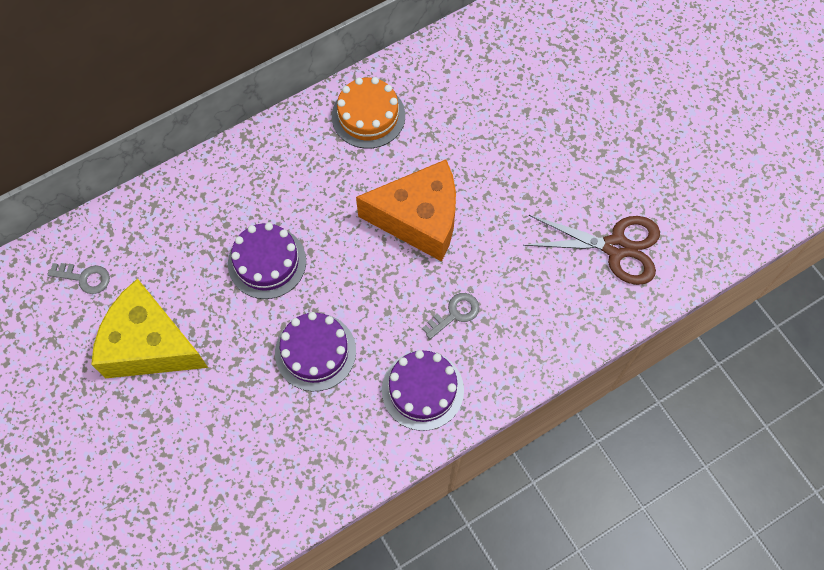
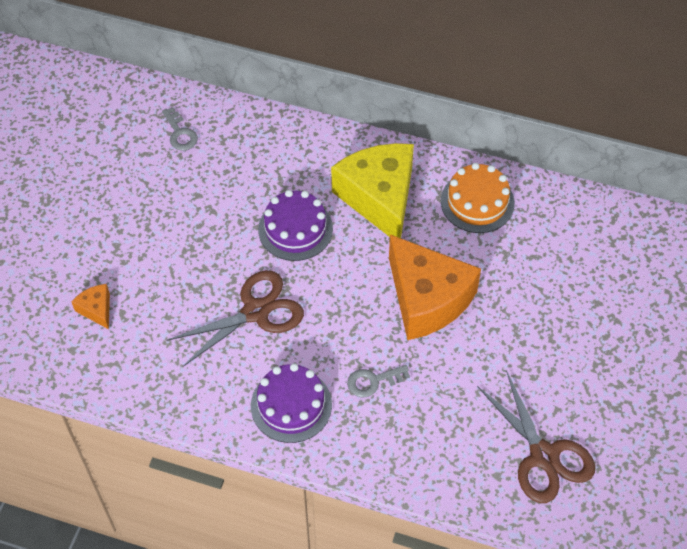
camera: 50 degrees right, 10 degrees down
yellow cheese [91,279,208,378] -> yellow cheese moved to [331,143,414,238]
purple cake [275,312,356,391] -> brown scissors [167,270,304,367]
grey key [422,293,479,339] -> grey key turned 150 degrees clockwise [347,365,410,397]
none -> orange cheese [71,284,110,329]

